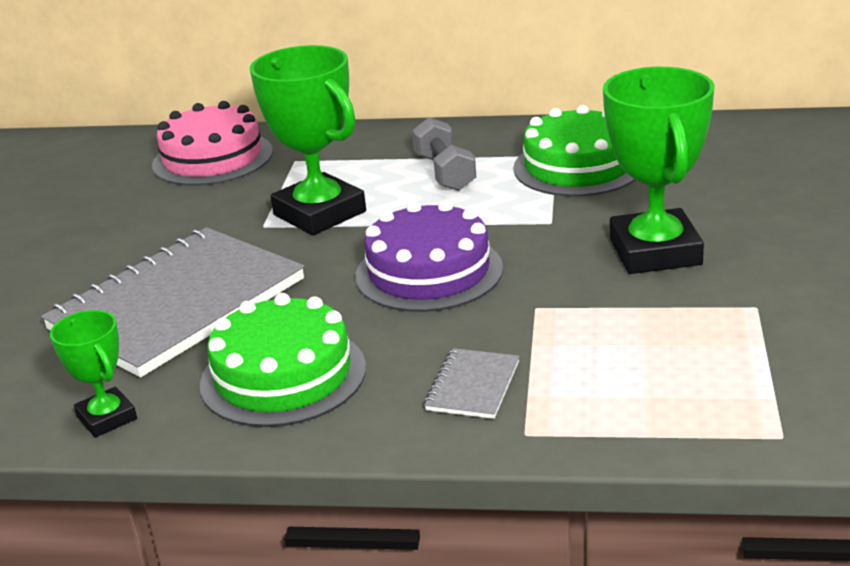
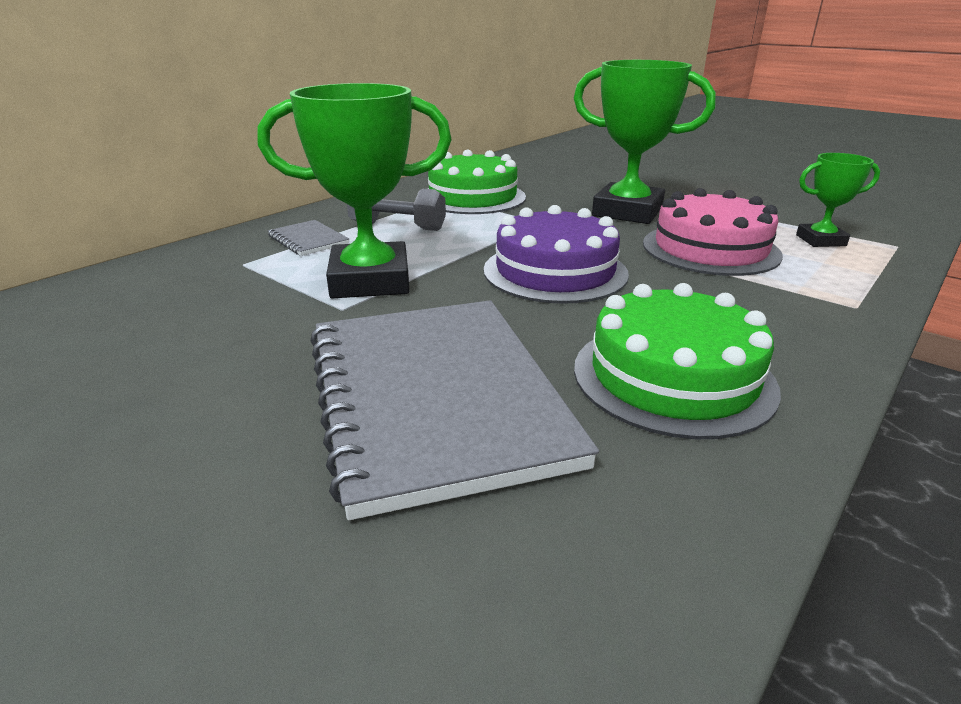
camera: 60 degrees left, 0 degrees up
green trophy [50,310,137,437] -> green trophy moved to [796,153,880,247]
pink cake [152,101,273,186] -> pink cake moved to [643,188,783,276]
grey notebook [424,348,519,419] -> grey notebook moved to [268,220,349,256]

